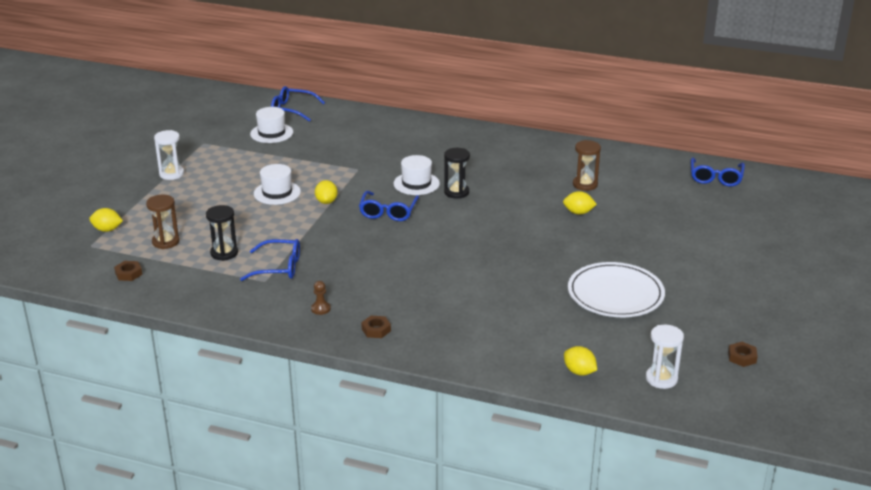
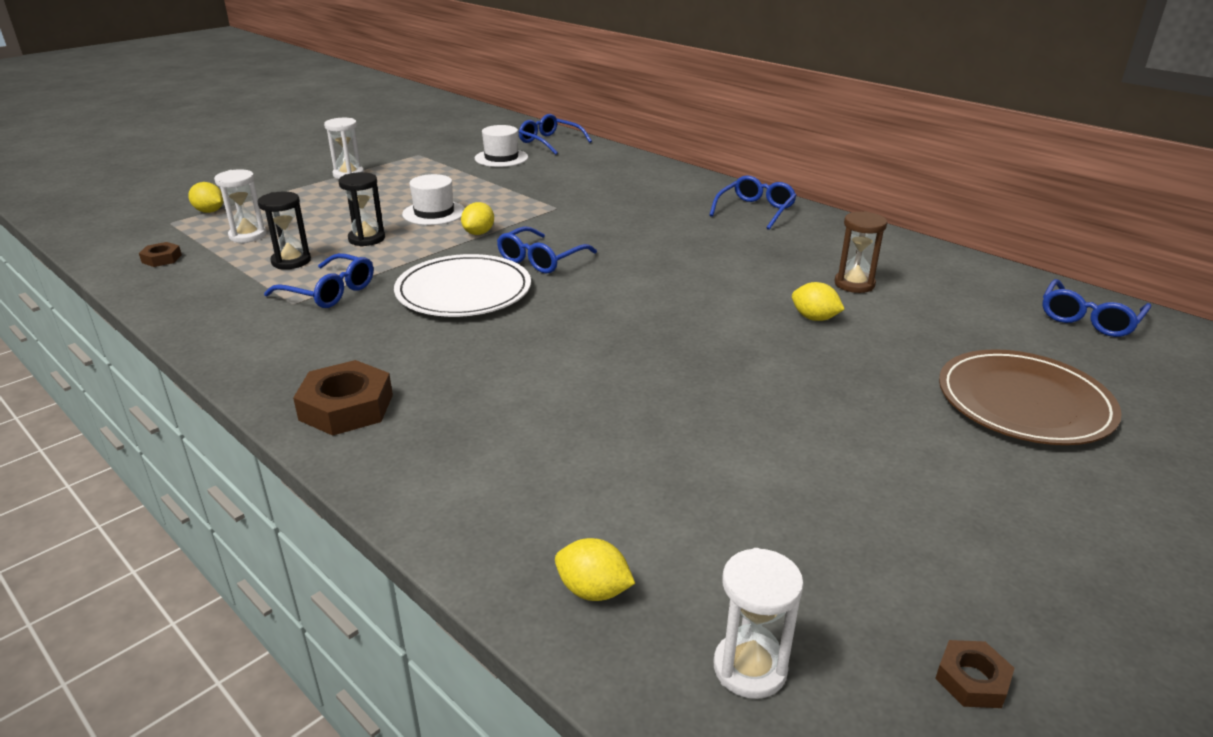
camera: 25 degrees right, 0 degrees up
brown hourglass [146,195,180,249] -> white hourglass [214,169,267,243]
brown pawn [311,281,331,315] -> none
brown nut [361,316,391,338] -> brown nut [293,360,393,436], size x1.89
white hat [394,155,440,195] -> none
black hourglass [444,148,470,198] -> black hourglass moved to [338,172,385,246]
yellow lemon [564,346,597,376] -> yellow lemon turned 45 degrees counterclockwise [555,538,635,601]
white plate [568,262,665,317] -> white plate moved to [394,254,531,317]
none -> blue glasses [709,175,797,230]
none -> brown plate [939,349,1122,445]

